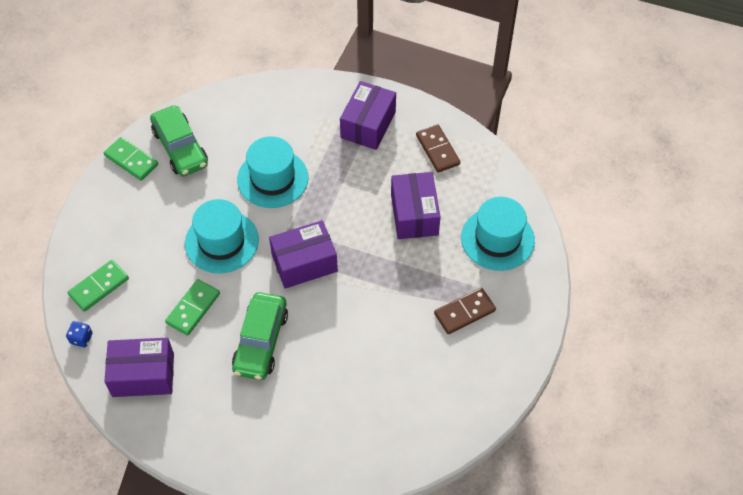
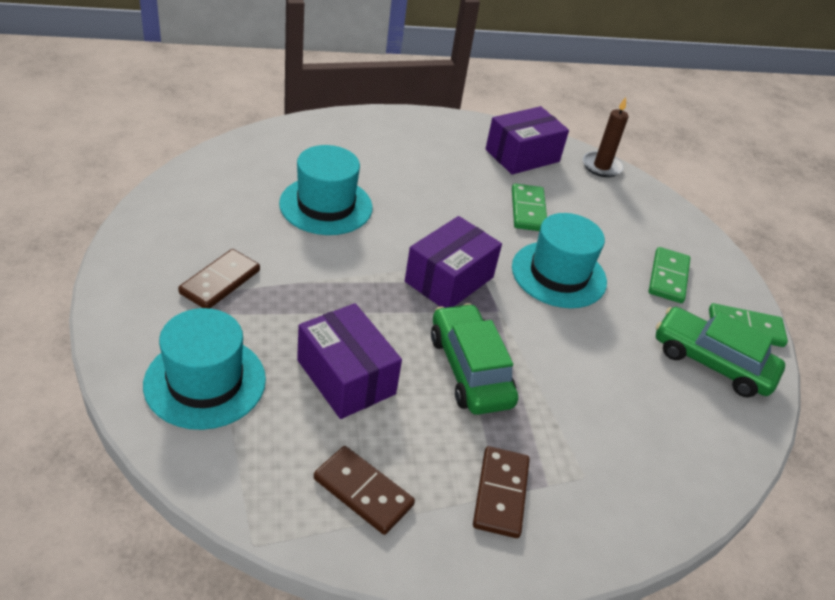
camera: 145 degrees right, 15 degrees down
blue dice [66,321,93,347] -> brown candle [583,97,628,177]
green domino [67,260,129,312] -> green domino moved to [649,247,690,303]
green car [232,292,288,380] -> green car moved to [431,303,518,415]
turquoise hat [237,136,309,208] -> turquoise hat moved to [279,145,373,235]
purple box [340,81,396,150] -> brown domino [473,446,530,538]

